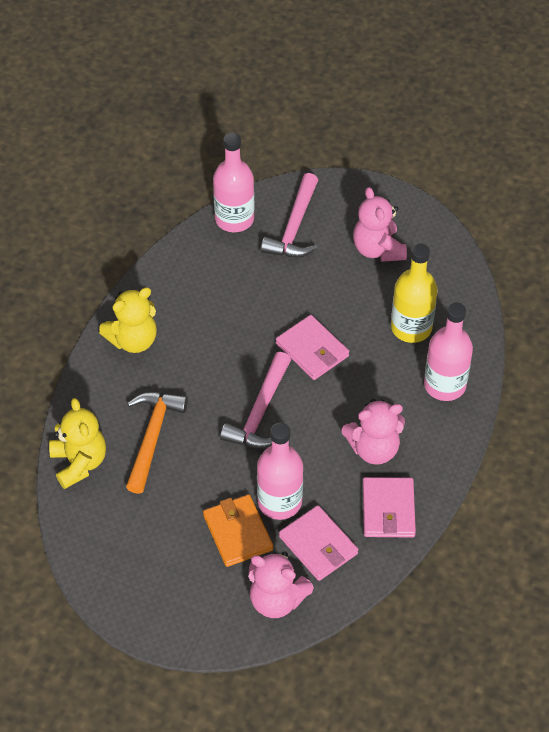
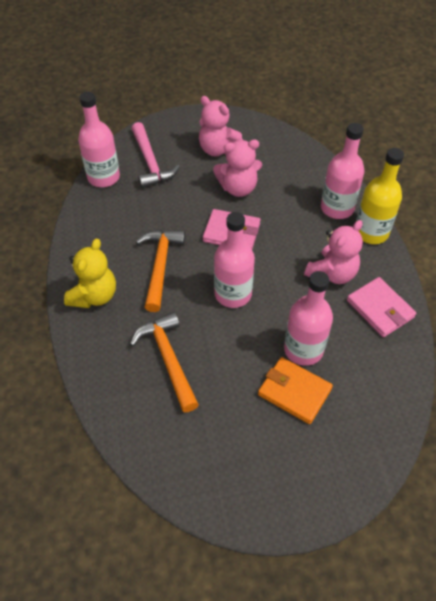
camera: 35 degrees left, 0 degrees up
yellow teddy bear [49,398,106,489] -> none
pink hammer [220,352,291,448] -> pink bottle [214,212,255,308]
pink teddy bear [248,552,314,618] -> pink teddy bear moved to [213,139,262,197]
pink wallet [279,505,358,581] -> none
yellow bottle [391,244,438,343] -> yellow bottle moved to [356,148,404,244]
none -> orange hammer [136,230,185,312]

